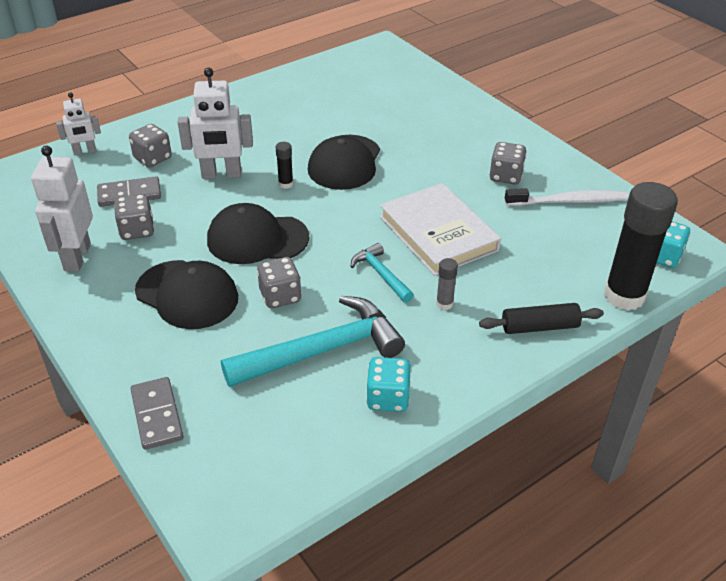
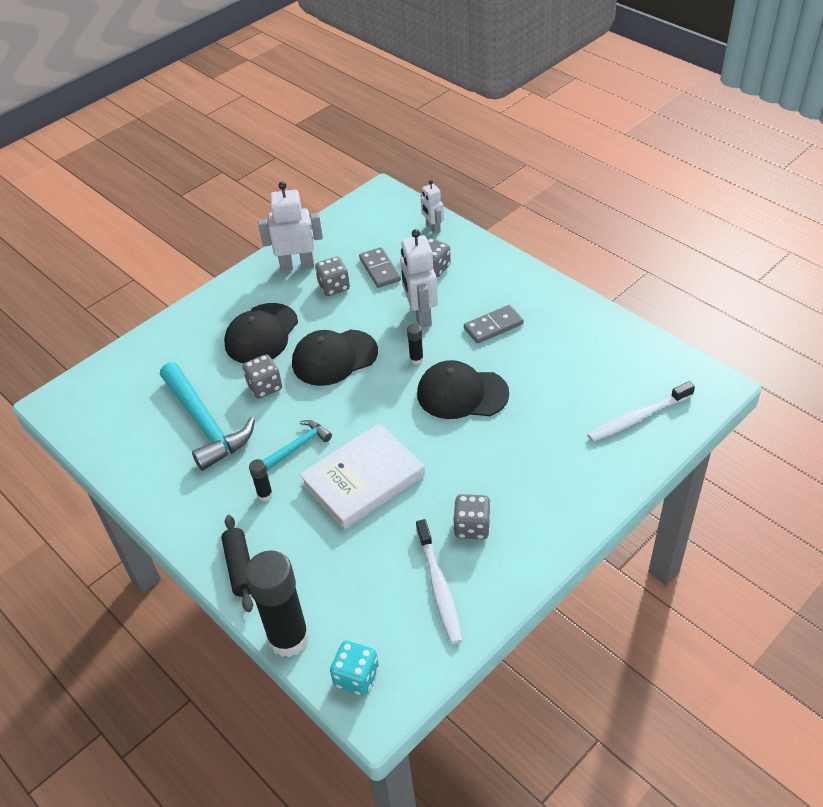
camera: 85 degrees right, 5 degrees up
grey domino [131,377,183,450] -> grey domino moved to [464,305,524,344]
black cap [207,203,309,264] -> black cap turned 105 degrees counterclockwise [292,330,378,386]
turquoise dice [366,357,411,412] -> none
grey glue stick [436,258,458,310] -> black glue stick [249,459,273,501]
none -> white toothbrush [587,381,695,442]

